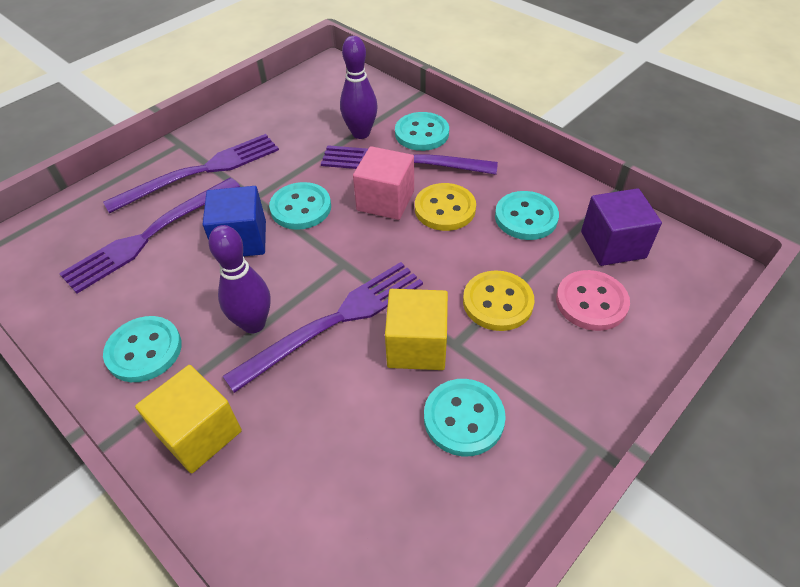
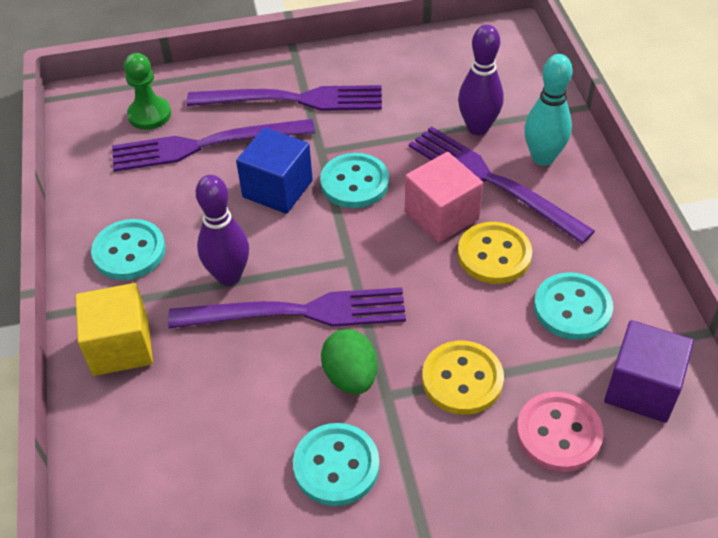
camera: 35 degrees right, 0 degrees up
yellow cube [385,289,448,370] -> green egg [321,329,377,394]
turquoise button [395,112,449,151] -> turquoise bowling pin [524,54,572,166]
none -> green pawn [124,53,171,130]

